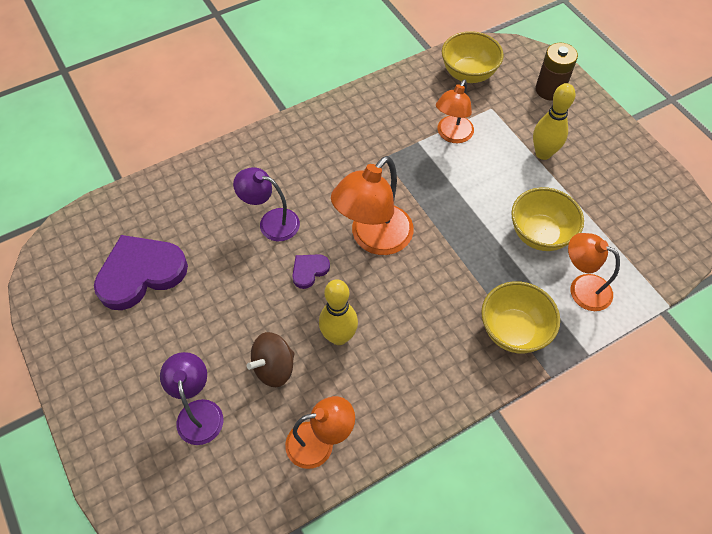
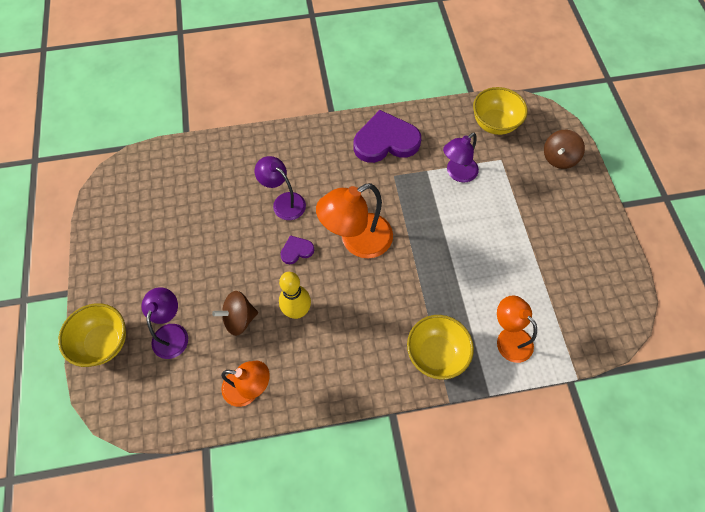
camera: 20 degrees right, 5 degrees up
purple heart [94,235,188,310] -> purple heart moved to [354,110,421,163]
orange lamp [436,79,474,143] -> purple lamp [443,133,479,183]
yellow bowl [511,187,584,251] -> yellow bowl moved to [58,303,126,367]
yellow bowling pin [533,83,576,160] -> none
brown battery [535,43,578,101] -> brown spinning top [544,130,585,169]

